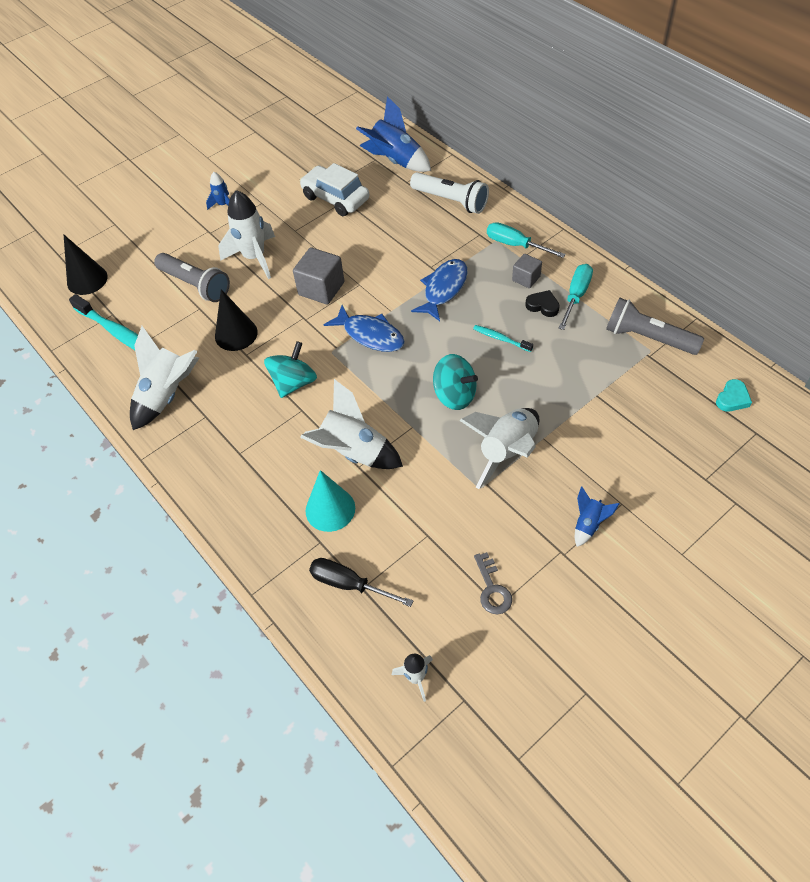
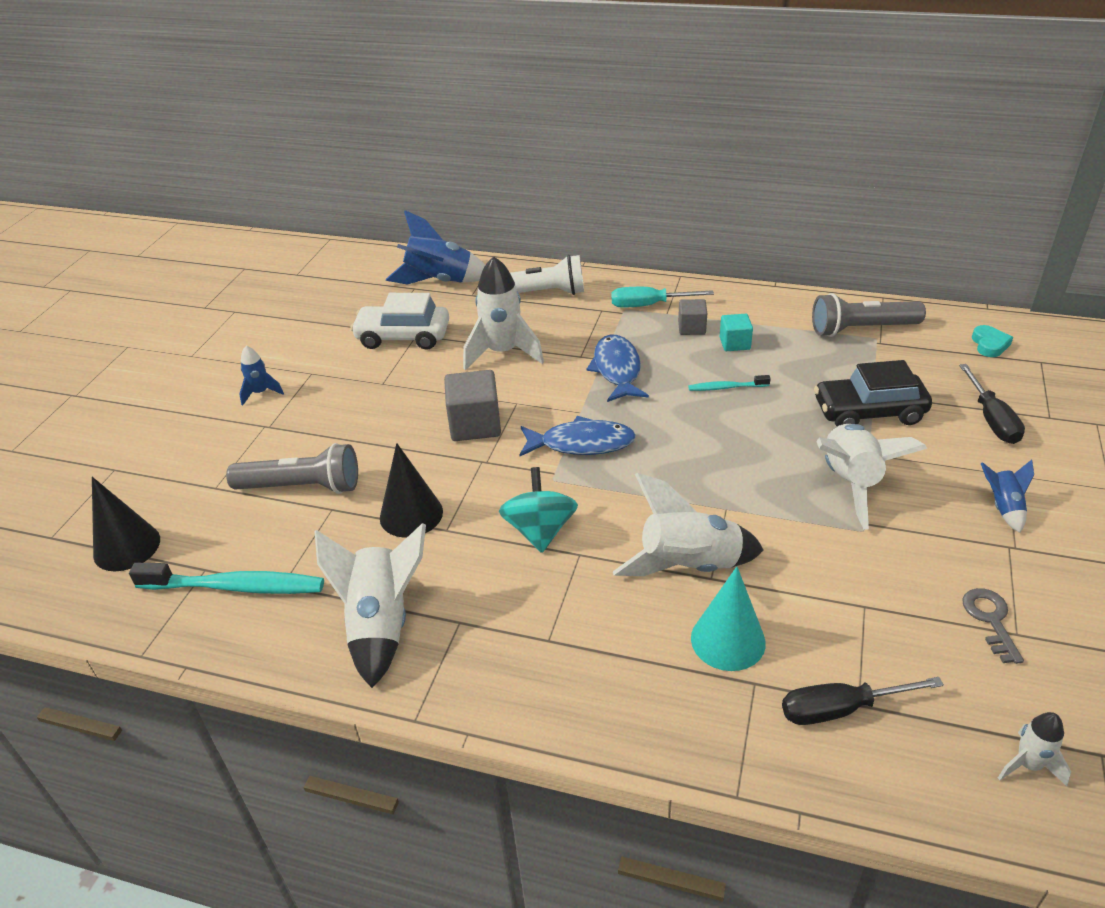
camera: 35 degrees left, 15 degrees down
white rocket [218,190,275,279] -> white rocket moved to [463,256,544,370]
turquoise spinning top [433,354,478,410] -> none
grey key [474,552,512,614] -> grey key turned 135 degrees counterclockwise [962,588,1024,664]
black heart [525,290,560,317] -> turquoise cube [719,314,753,351]
turquoise screwdriver [558,264,593,330] -> none
none -> black car [814,360,932,426]
none -> black screwdriver [959,364,1025,444]

